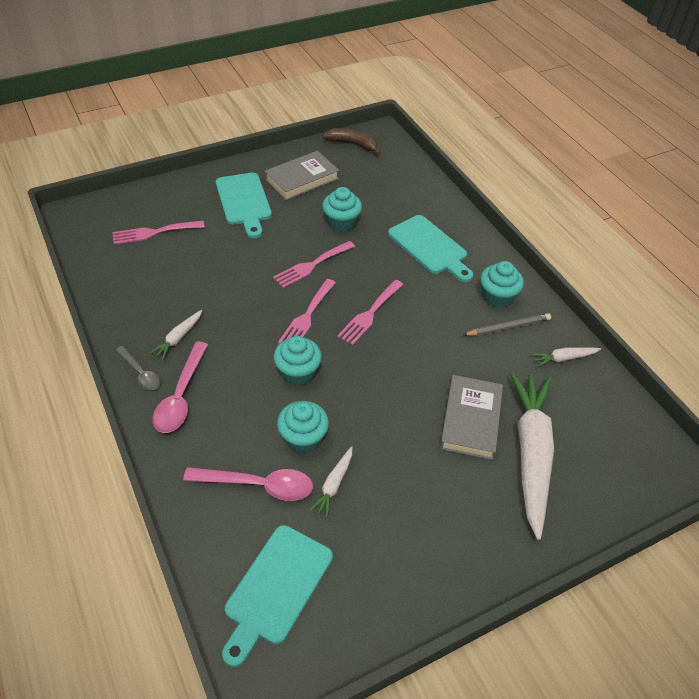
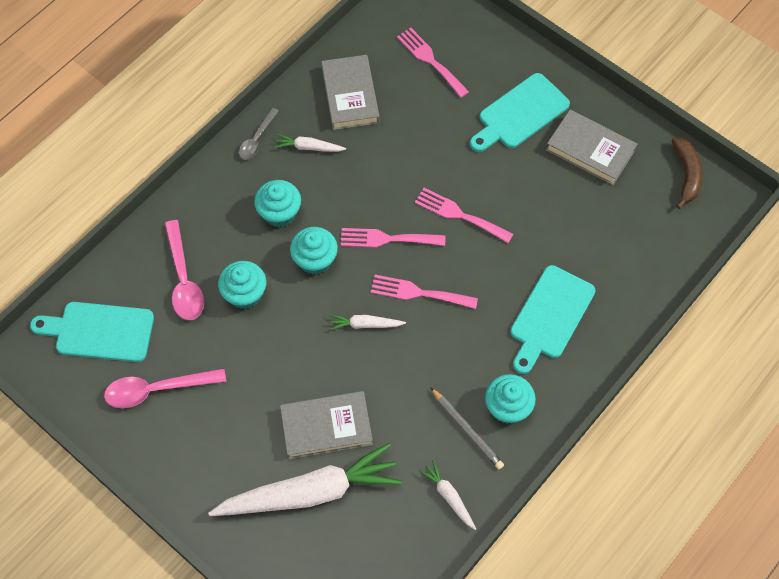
camera: 70 degrees right, 15 degrees up
pink spoon [153,342,208,433] -> pink spoon moved to [104,368,226,408]
white carrot [309,446,352,518] -> white carrot moved to [329,314,406,330]
turquoise cupcake [322,187,362,232] -> turquoise cupcake moved to [254,180,301,227]
none -> grey book [321,55,380,130]

